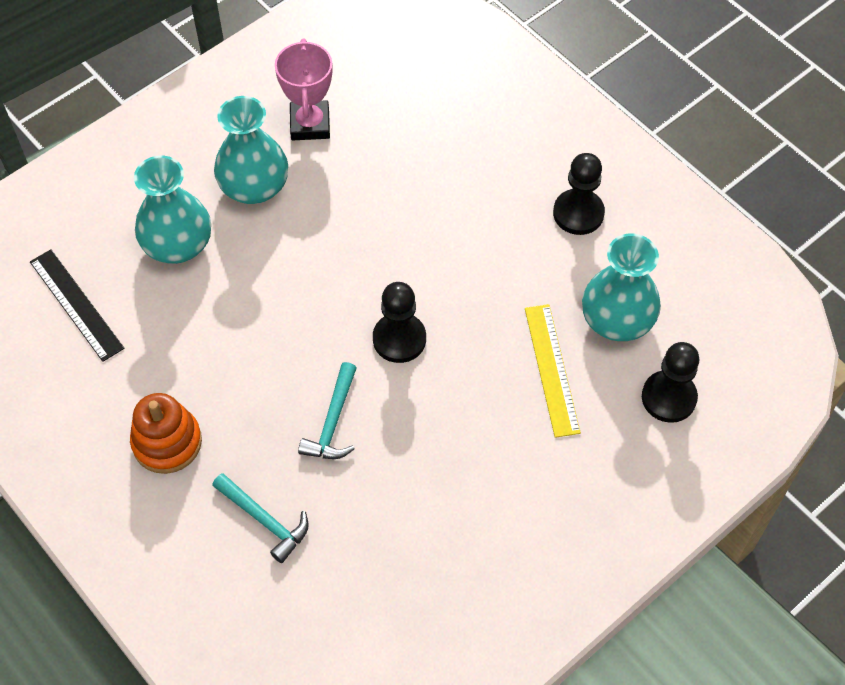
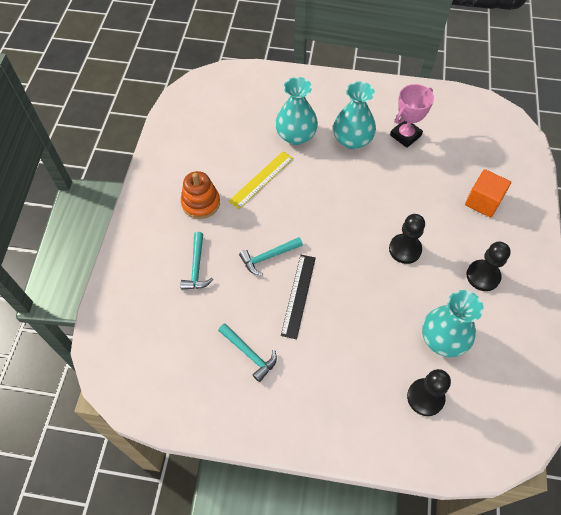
camera: 50 degrees right, 0 degrees up
black ruler [30,249,125,362] -> black ruler moved to [281,255,316,339]
black pawn [373,282,426,363] -> black pawn moved to [389,214,425,264]
yellow ruler [525,304,581,438] -> yellow ruler moved to [228,151,293,209]
none -> turquoise hammer [218,323,277,382]
none -> orange cube [465,169,511,218]

